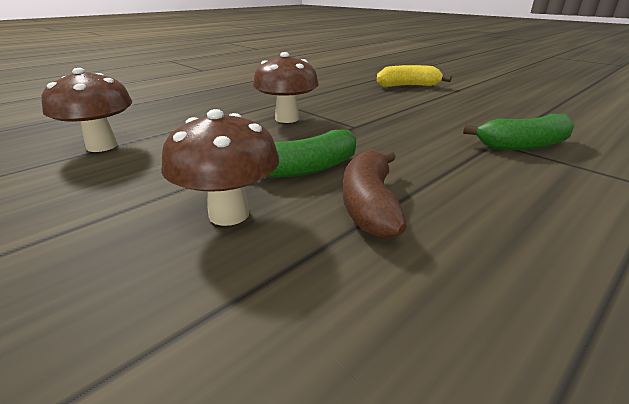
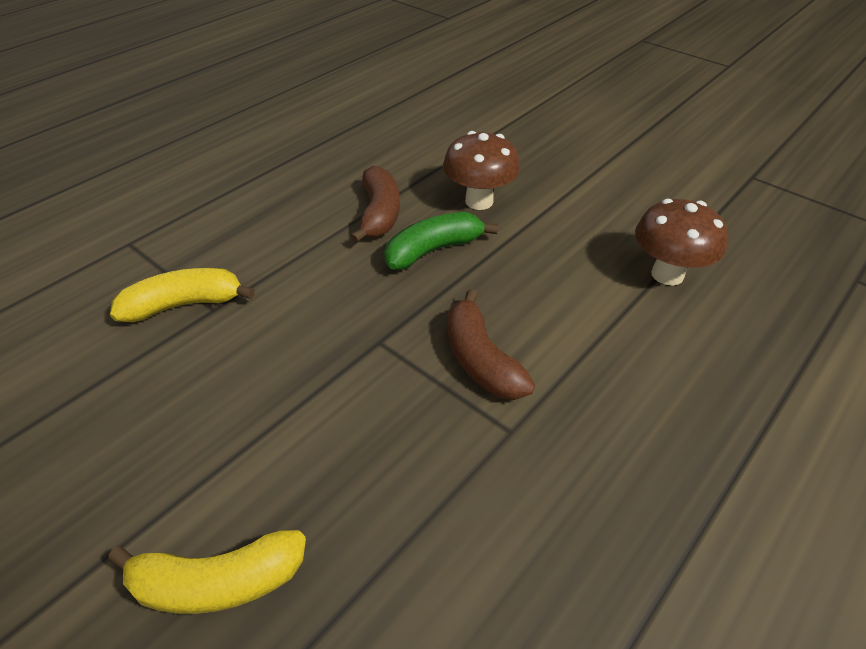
camera: 175 degrees right, 15 degrees up
brown mushroom [253,52,319,123] -> brown banana [448,289,535,400]
green banana [463,114,575,150] -> yellow banana [110,268,255,322]

